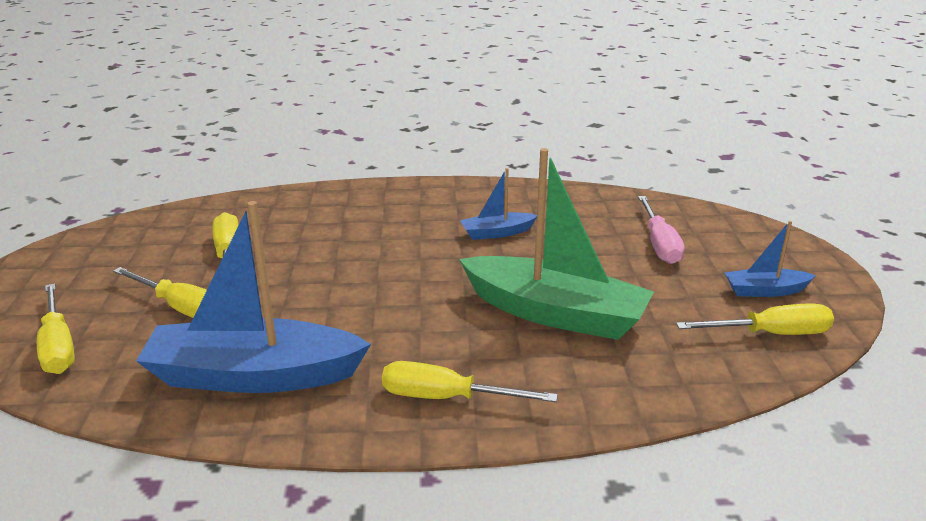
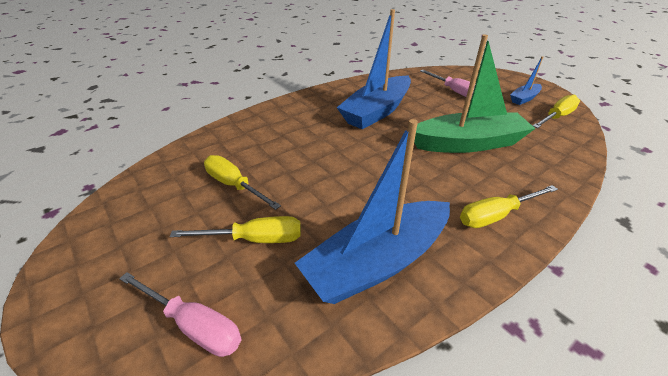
camera: 35 degrees left, 10 degrees up
yellow screwdriver [37,283,75,374] -> pink screwdriver [119,272,242,357]
blue boat [460,168,537,240] -> blue boat [337,9,411,129], size x2.11

